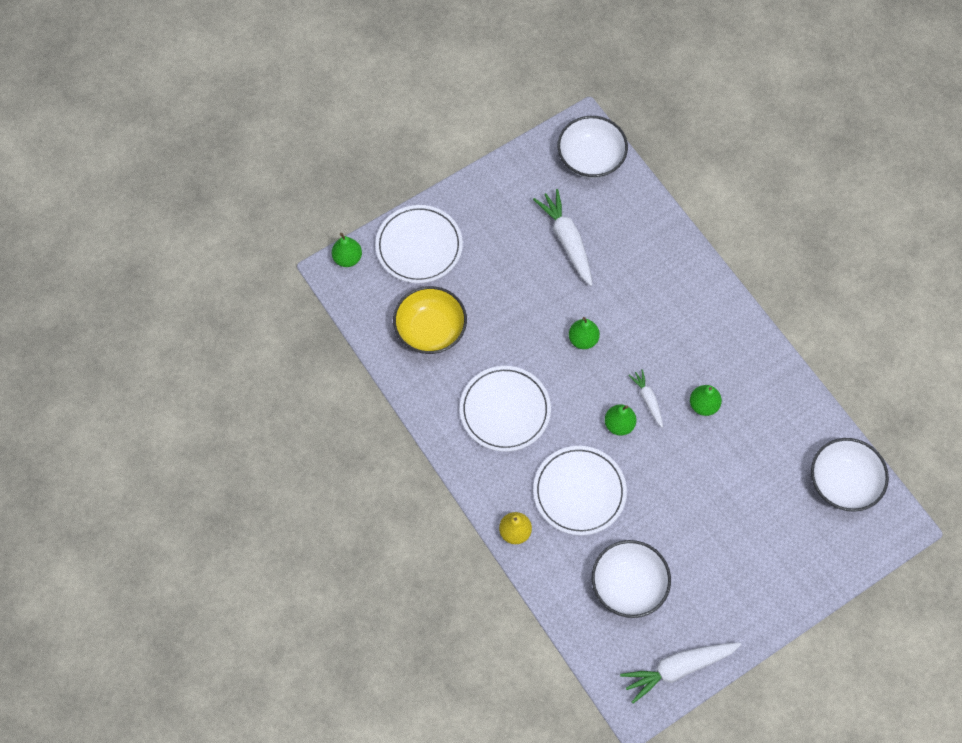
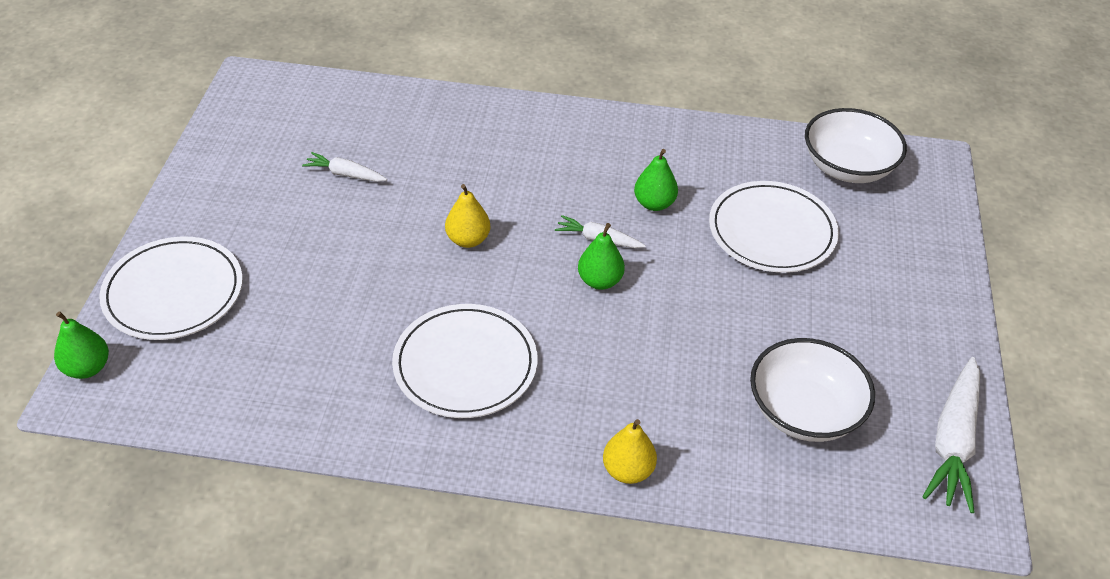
camera: 50 degrees left, 20 degrees down
yellow bowl [393,286,467,354] -> none
white carrot [533,189,593,286] -> white carrot [302,152,387,182], size x0.55
white plate [533,446,627,535] -> white plate moved to [709,181,839,273]
white bowl [557,116,628,178] -> none
green pear [569,317,600,349] -> yellow pear [445,184,491,248]

